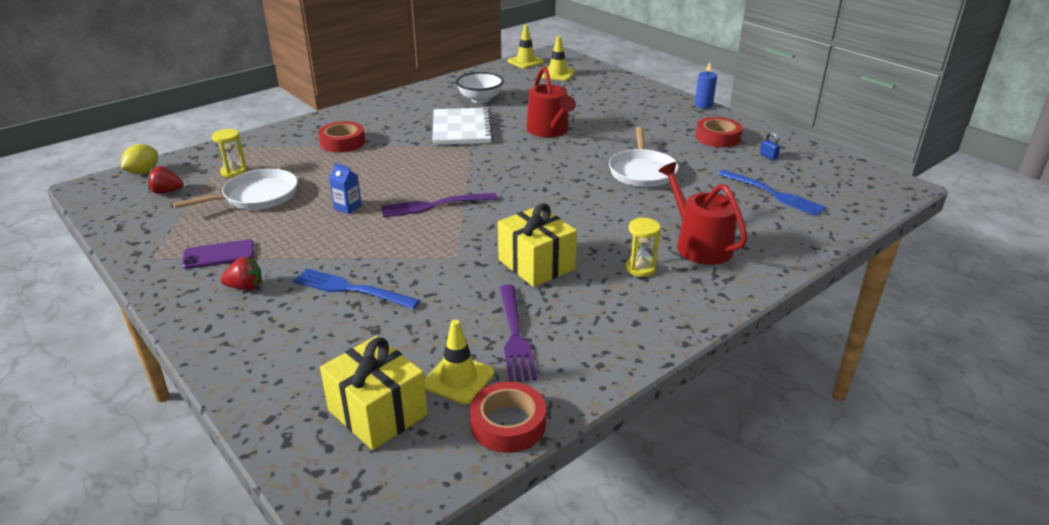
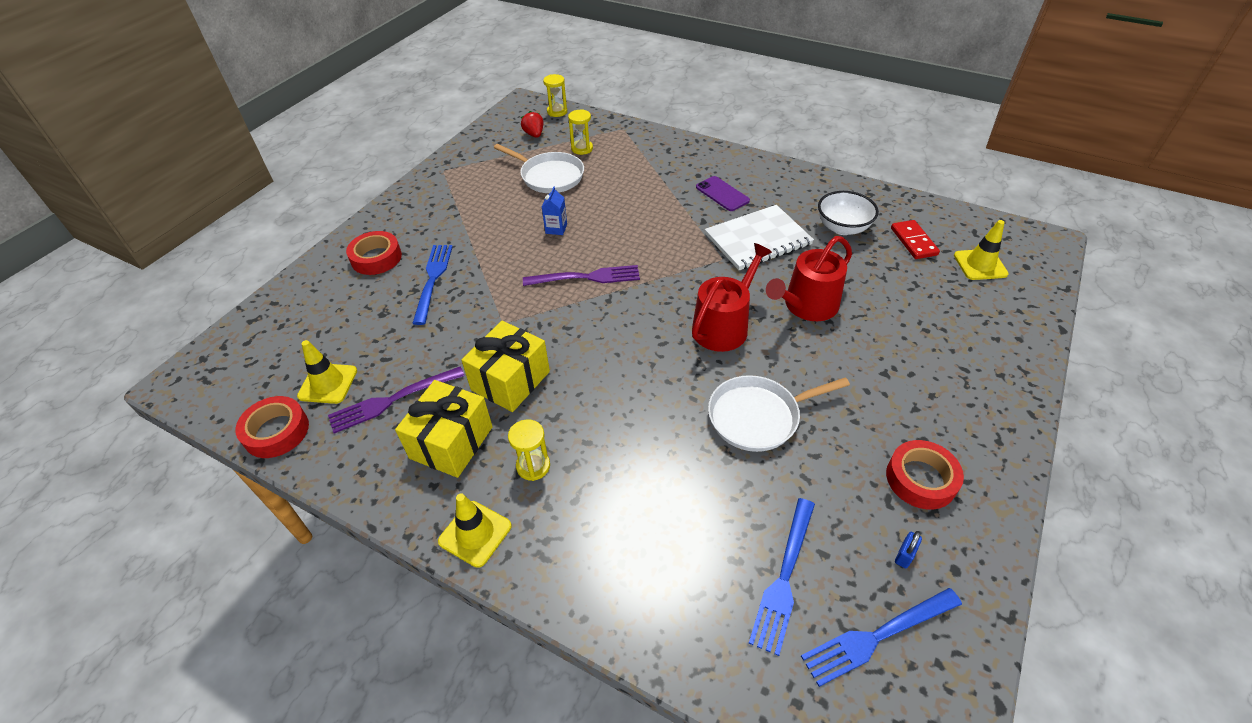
camera: 70 degrees right, 15 degrees up
yellow lemon [121,144,158,175] -> yellow hourglass [543,74,567,117]
purple phone [182,239,254,269] -> purple phone moved to [696,176,750,211]
red strawberry [220,257,262,290] -> none
red tape [318,121,365,152] -> red tape moved to [346,231,402,275]
yellow gift [320,336,428,450] -> yellow gift moved to [395,380,493,478]
purple fork [381,193,497,217] -> purple fork turned 120 degrees clockwise [523,265,640,286]
yellow traffic cone [508,25,544,68] -> yellow traffic cone moved to [438,493,512,568]
red watering can [659,162,748,265] -> red watering can moved to [692,243,772,352]
blue candle [695,62,717,109] -> none
none -> blue fork [801,588,962,687]
none -> red domino [891,220,940,259]

